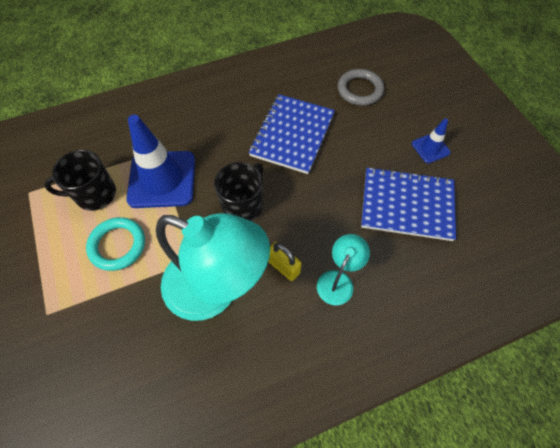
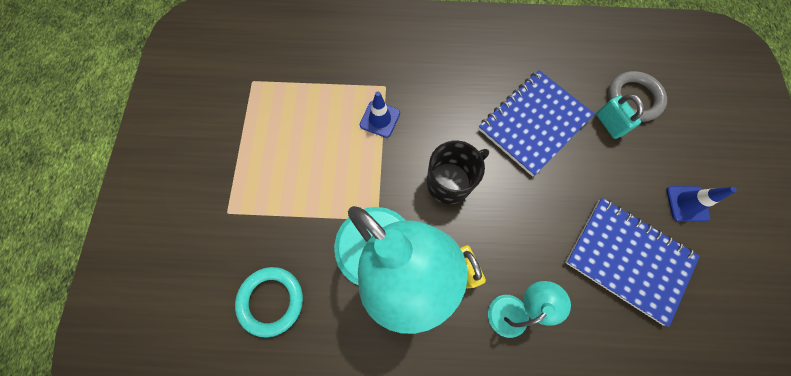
camera: 25 degrees right, 10 degrees up
black mug [44,150,116,211] -> none
turquoise ring [86,217,145,271] -> turquoise ring moved to [235,267,303,338]
blue traffic cone [126,115,195,208] -> blue traffic cone [360,91,400,138], size x0.49
none -> turquoise padlock [596,94,644,139]

